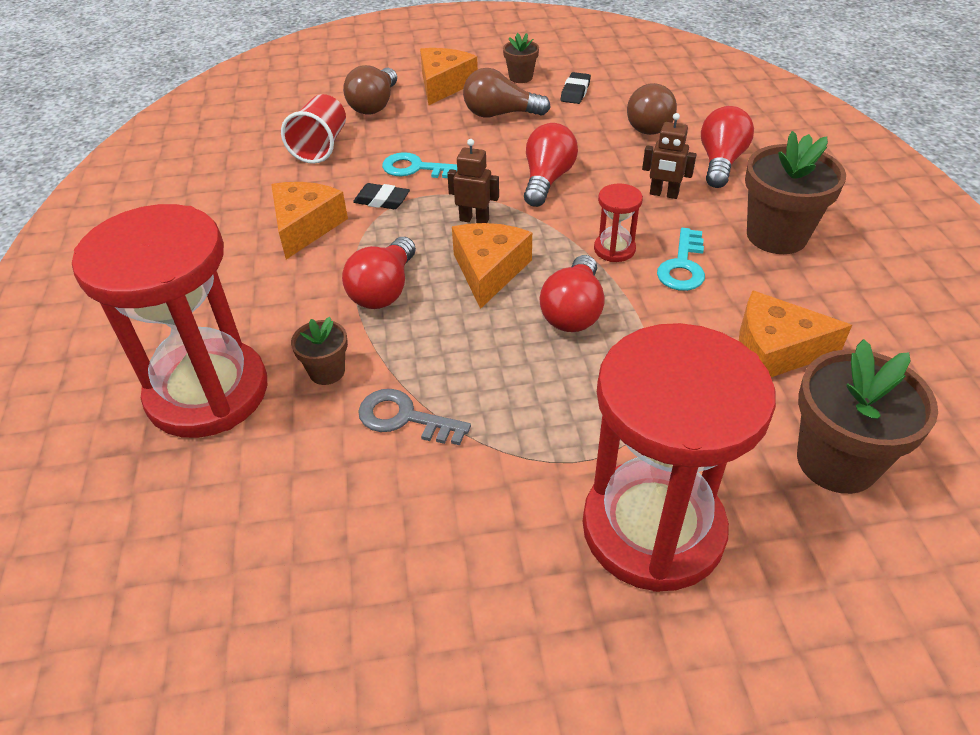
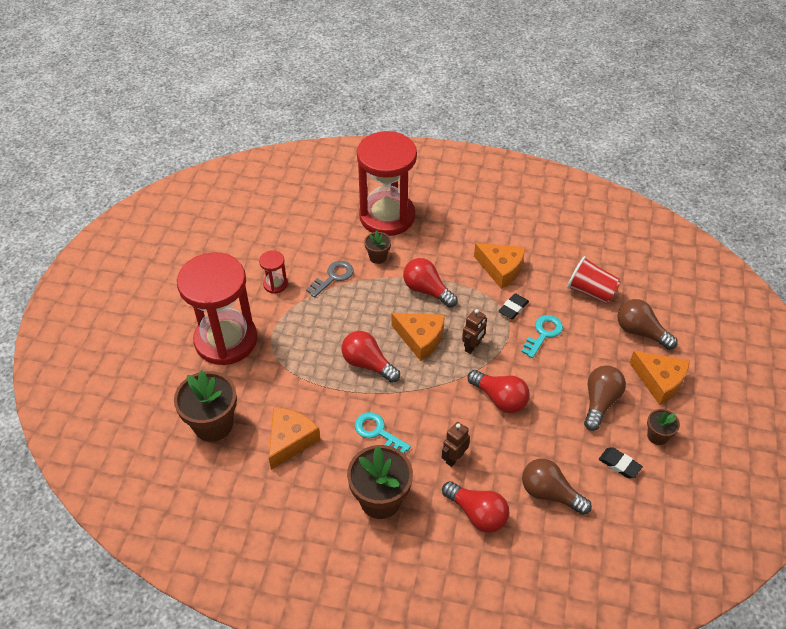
camera: 110 degrees right, 5 degrees up
red hourglass [594,183,643,262] -> red hourglass moved to [259,251,288,294]

